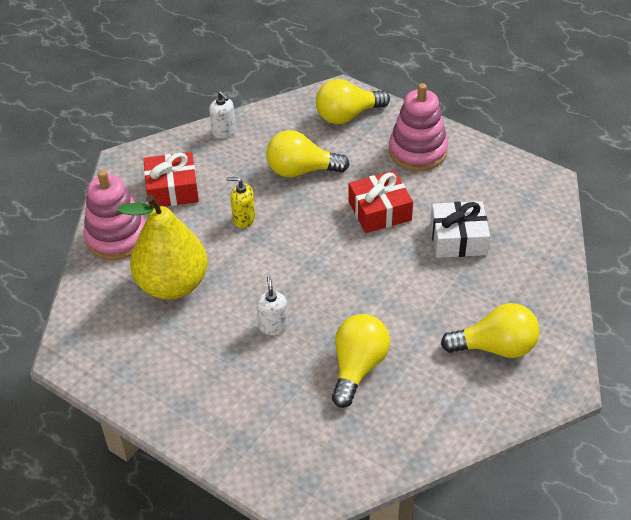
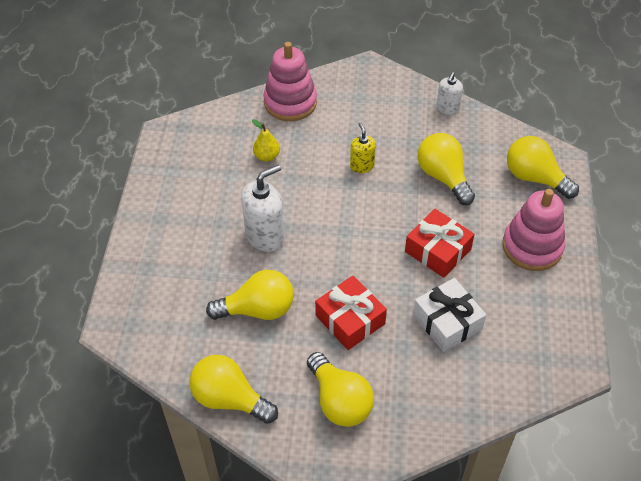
camera: 60 degrees right, 5 degrees up
yellow pear [117,194,208,299] -> yellow pear [252,119,280,162], size x0.41
red gift [143,152,199,207] -> red gift moved to [315,275,387,350]
white soap dispenser [256,276,288,335] -> white soap dispenser [241,165,285,252], size x1.71
none -> yellow light bulb [189,355,278,424]

